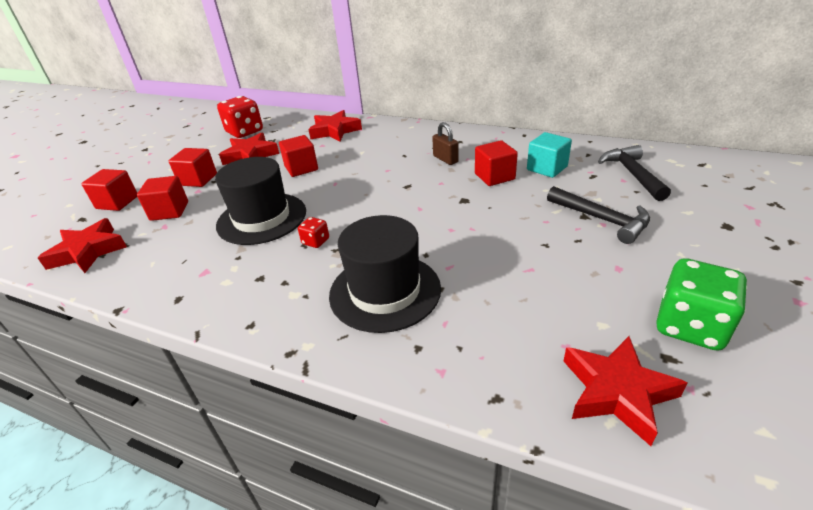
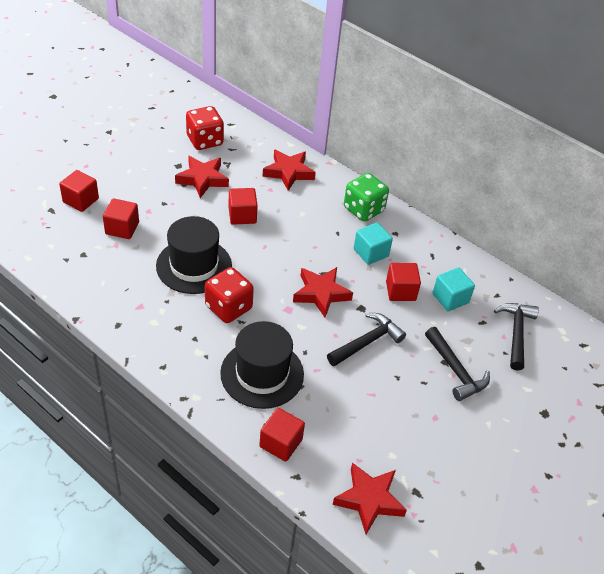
camera: 10 degrees right, 10 degrees up
red star [38,218,127,273] -> red star moved to [293,267,353,317]
red cube [169,148,217,187] -> red cube moved to [259,408,305,462]
red dice [298,217,329,248] -> red dice [205,267,254,323], size x2.06
brown padlock [432,122,459,165] -> turquoise cube [354,222,393,265]
green dice [656,258,748,351] -> green dice moved to [344,173,389,222]
none -> black hammer [327,313,406,367]

